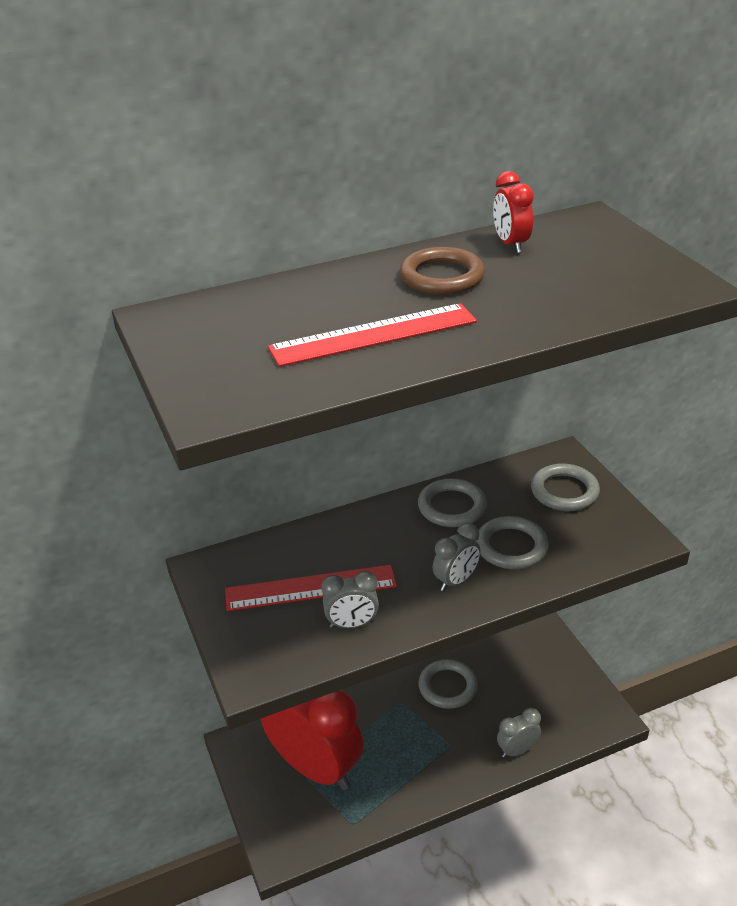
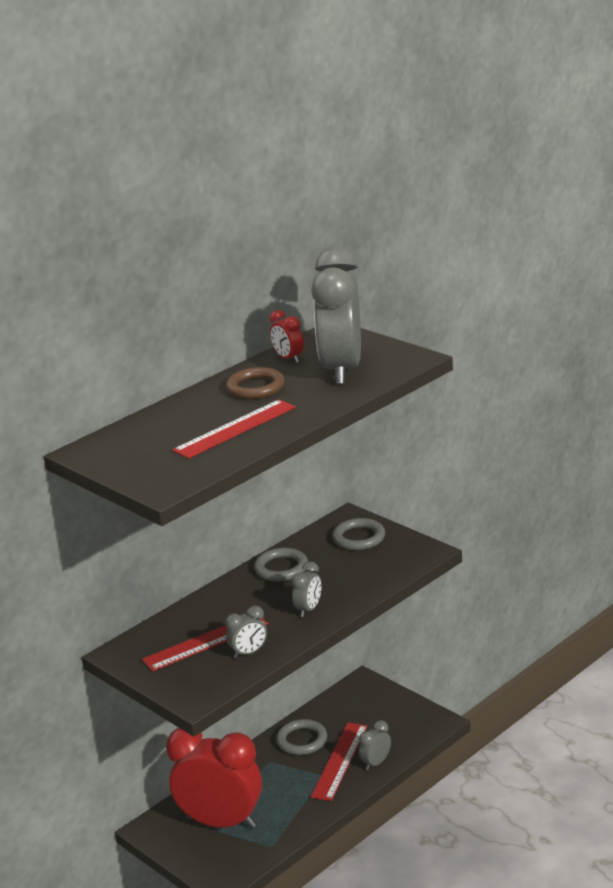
camera: 20 degrees left, 10 degrees down
grey ring [476,516,549,569] -> none
none -> grey clock [311,247,361,385]
none -> red ruler [311,723,367,801]

